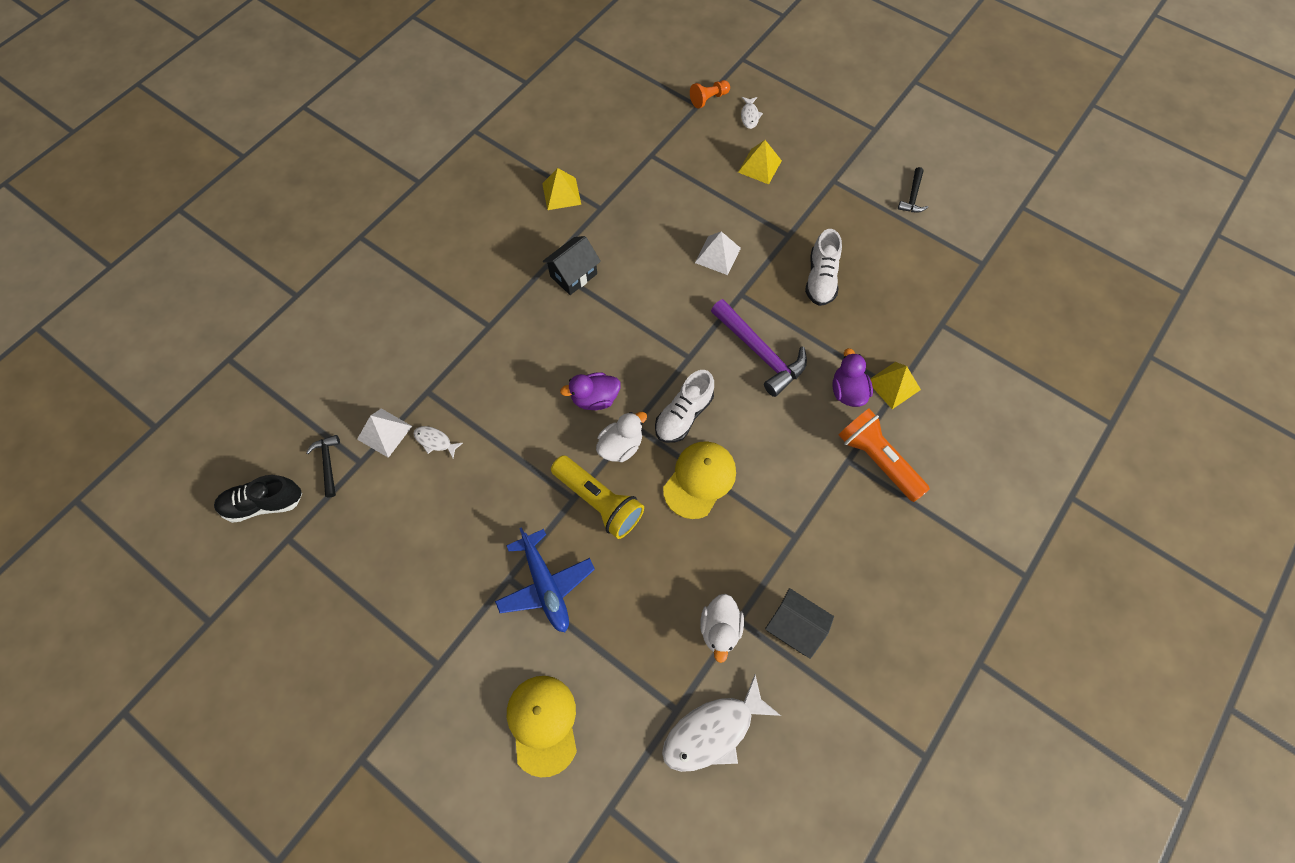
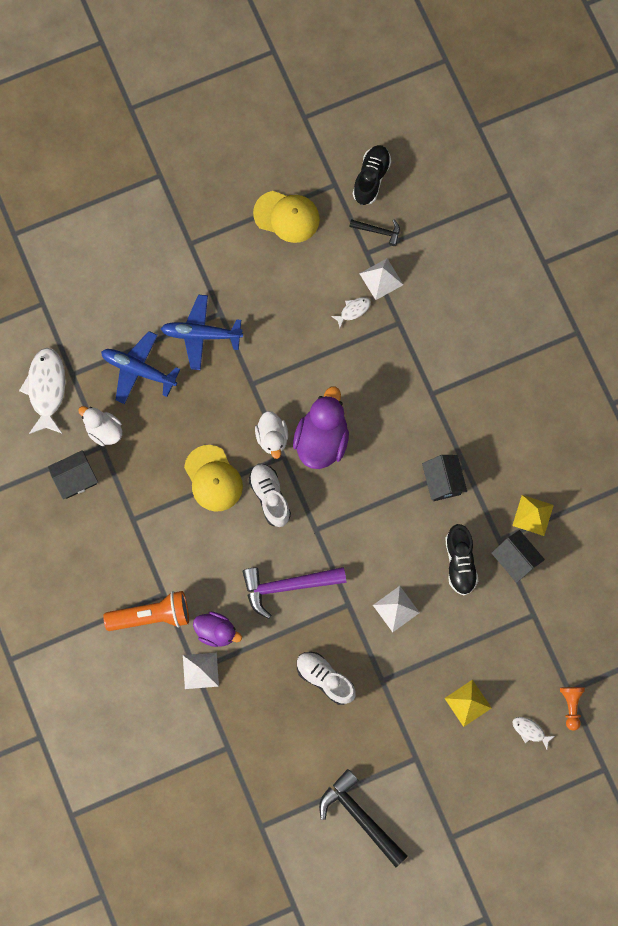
camera: 120 degrees right, 10 degrees up
yellow cap [507,676,577,777] -> yellow cap moved to [253,191,320,243]
yellow flashlight [551,455,644,539] -> none
purple duck [560,372,621,410] -> purple duck [293,386,349,469], size x1.64
yellow pyramid [870,362,921,409] -> white pyramid [183,653,219,689]
black hammer [898,167,928,213] -> black hammer [319,769,408,867], size x1.90
none -> blue plane [101,331,180,404]
none -> black shoe [445,524,478,596]
none -> black house [491,530,545,583]

